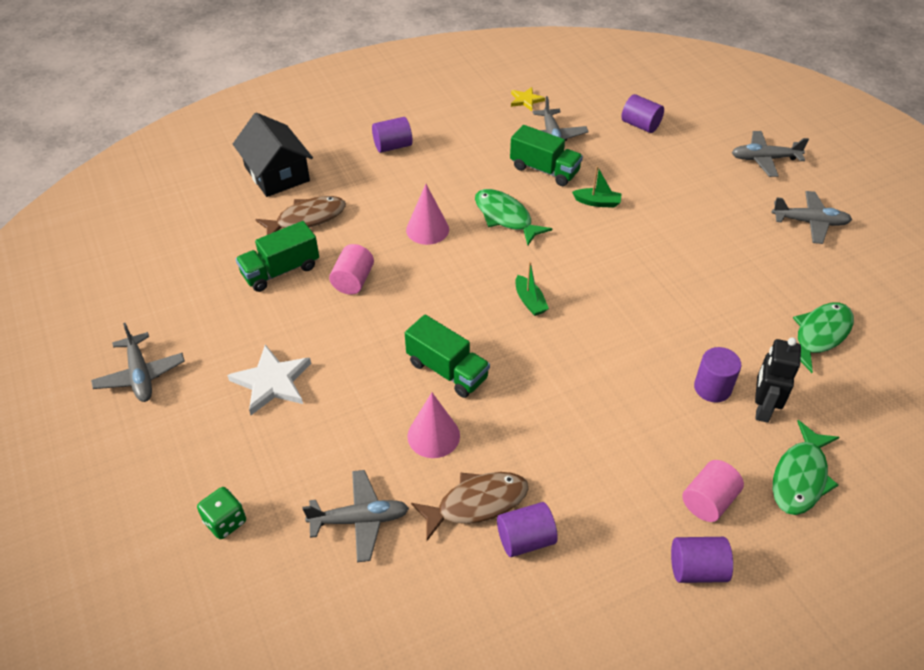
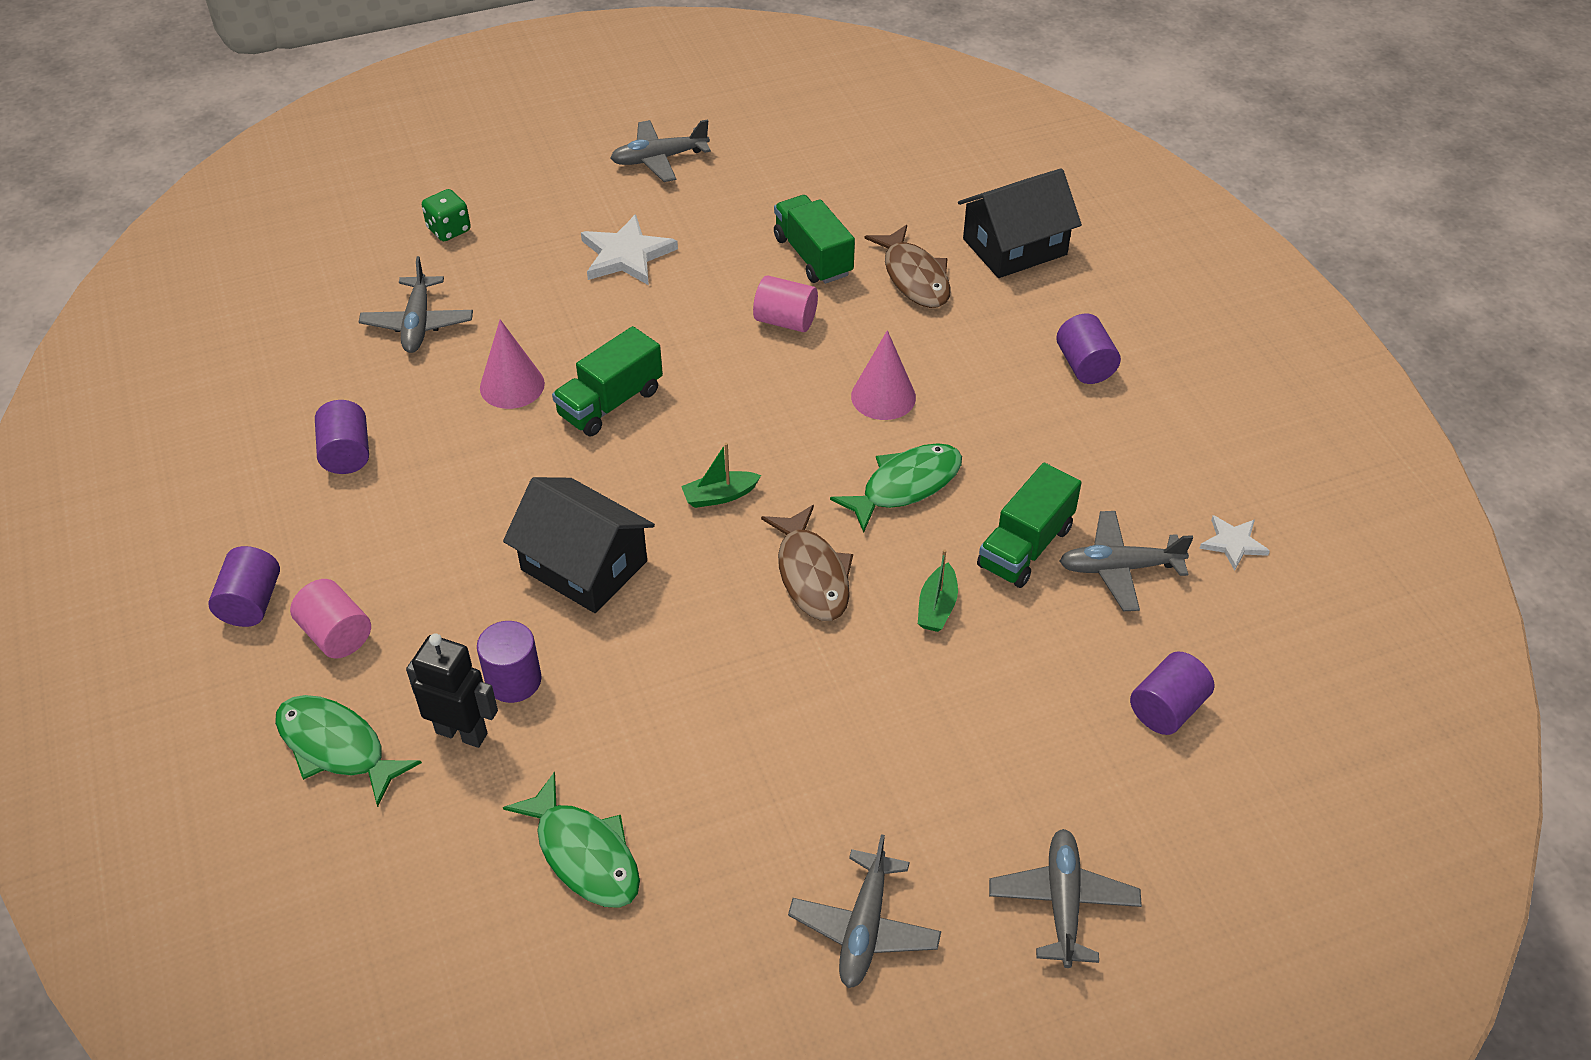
camera: 95 degrees right, 0 degrees up
brown fish [411,472,529,541] -> brown fish moved to [761,505,853,621]
yellow star [511,87,545,111] -> white star [1199,515,1270,571]
none -> black house [503,477,655,613]

